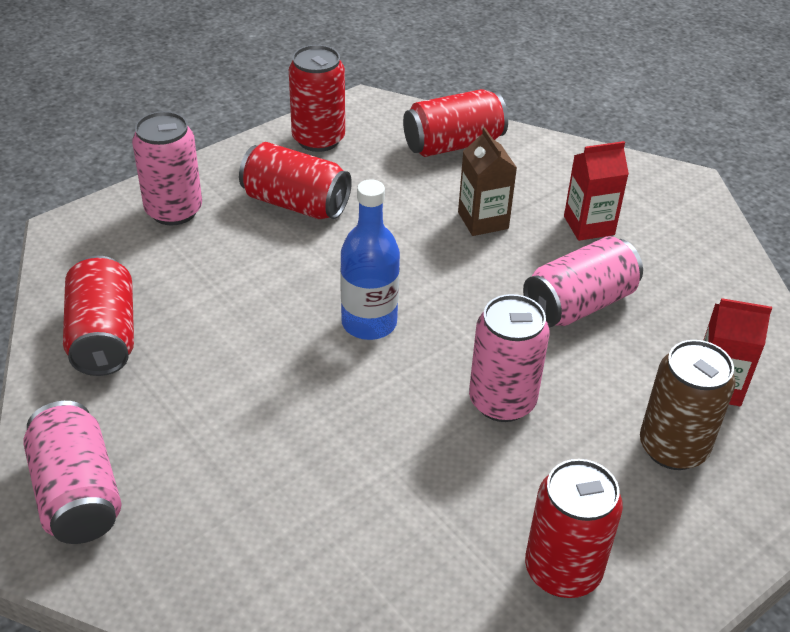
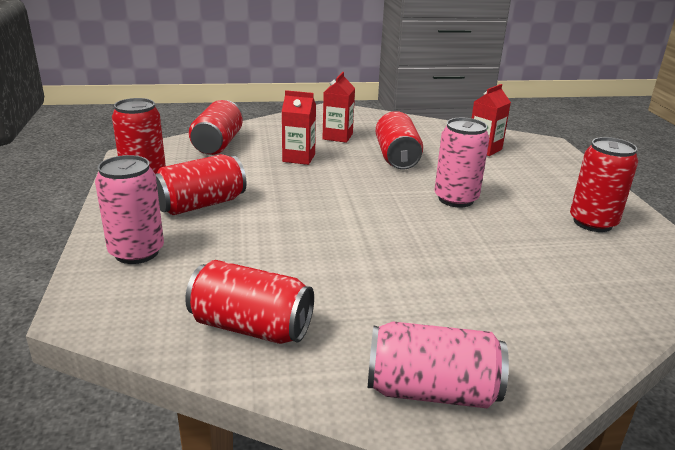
camera: 60 degrees left, 15 degrees down
blue bottle [340,179,400,340] -> none
brown carton [458,127,517,236] -> red carton [282,90,316,165]
pink can [523,236,643,327] -> red can [376,111,423,169]
brown can [640,340,736,470] -> none

